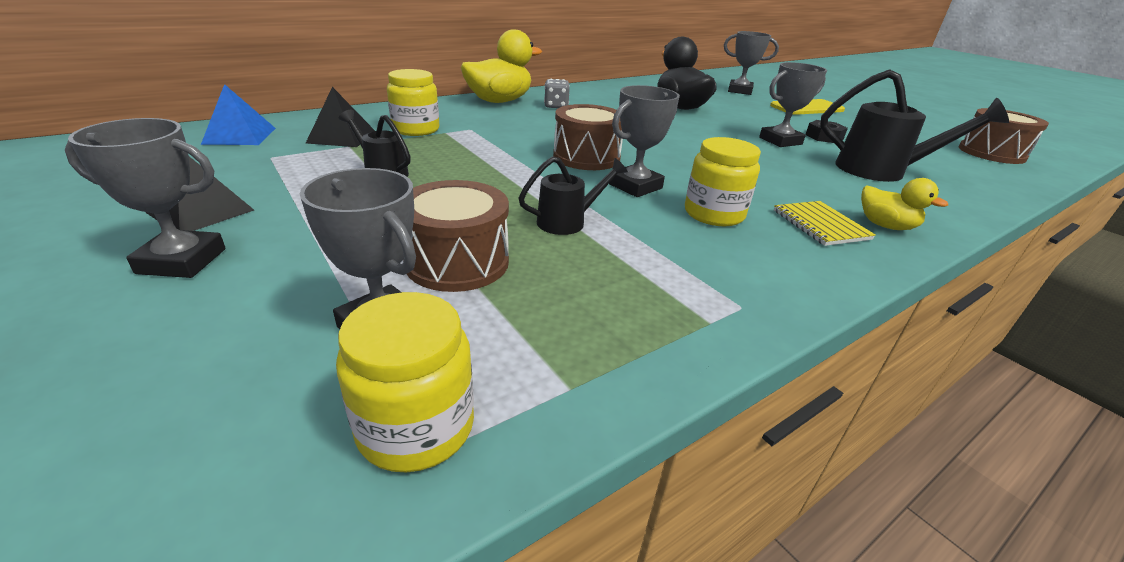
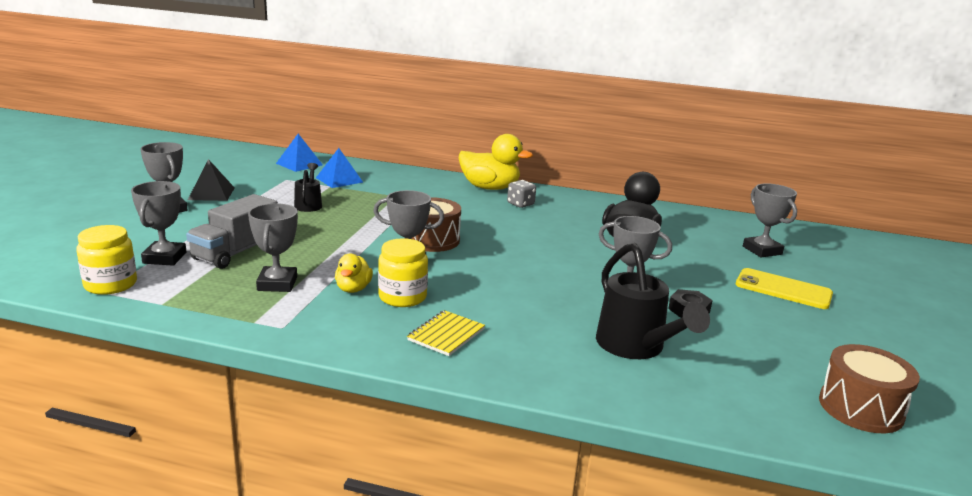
camera: 50 degrees right, 10 degrees down
black pyramid [306,87,375,147] -> blue pyramid [316,148,363,188]
yellow jar [387,69,439,136] -> none
brown drum [403,180,509,292] -> grey truck [186,194,278,269]
black watering can [519,156,628,235] -> none
yellow duck [861,178,948,230] -> yellow duck moved to [335,254,373,293]
none -> grey trophy [248,203,298,292]

